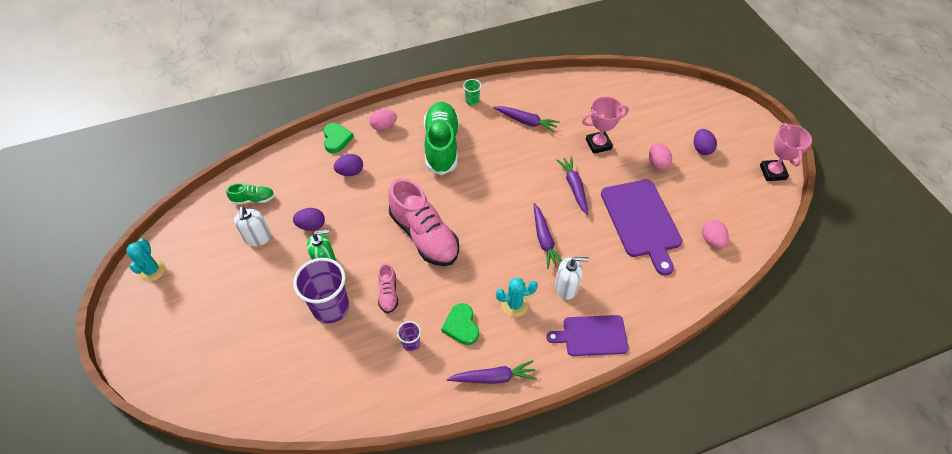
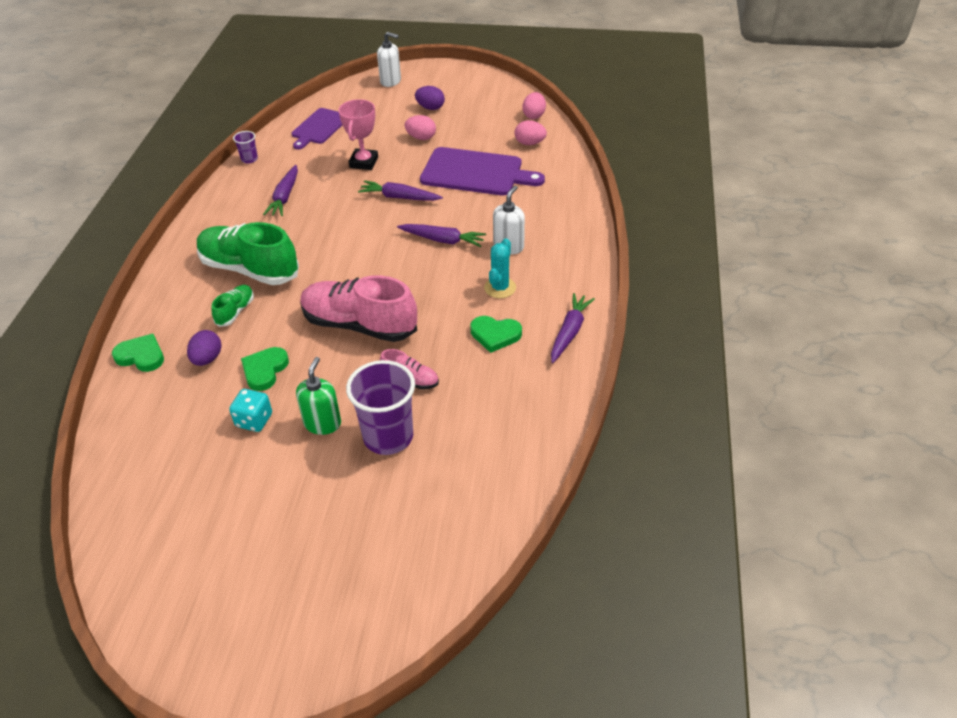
camera: 60 degrees left, 10 degrees down
turquoise cactus [126,238,166,282] -> none
green shoe [226,183,275,205] -> green shoe moved to [212,285,254,327]
white soap dispenser [234,206,271,246] -> white soap dispenser moved to [377,32,401,87]
purple egg [293,208,325,231] -> turquoise dice [229,389,272,432]
pink egg [369,109,397,131] -> pink egg moved to [522,92,546,119]
pink shoe [388,178,459,266] -> pink shoe turned 150 degrees counterclockwise [300,276,417,342]
purple cup [397,321,421,351] -> purple cup moved to [233,131,258,164]
green cup [463,79,481,105] -> none
purple carrot [493,106,560,133] -> purple carrot turned 135 degrees clockwise [263,165,298,216]
purple cutting board [546,315,629,356] -> purple cutting board moved to [292,108,342,150]
pink trophy [760,123,812,181] -> none
none -> green heart [241,347,289,391]

